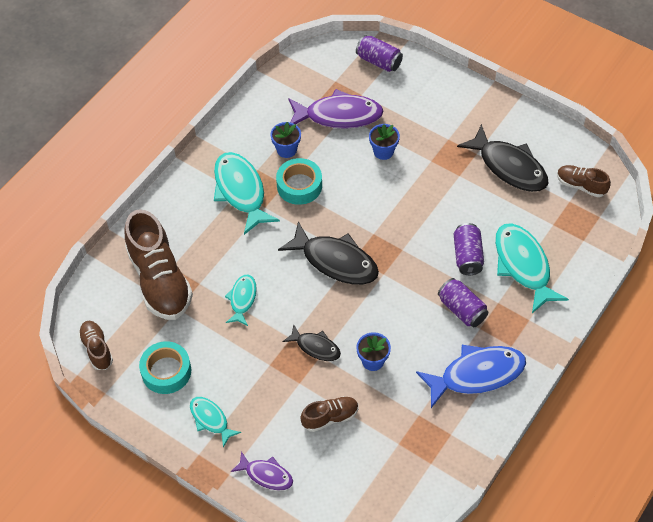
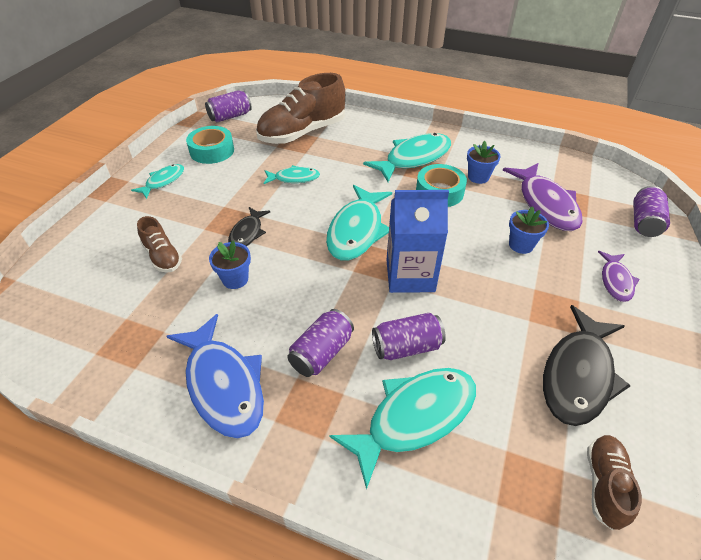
camera: 75 degrees right, 10 degrees down
brown shoe [78,321,113,370] -> purple can [205,90,252,123]
purple fish [231,451,293,490] -> purple fish moved to [598,251,640,302]
black fish [278,221,379,285] -> turquoise fish [326,185,392,261]
none -> blue carton [386,190,449,293]

